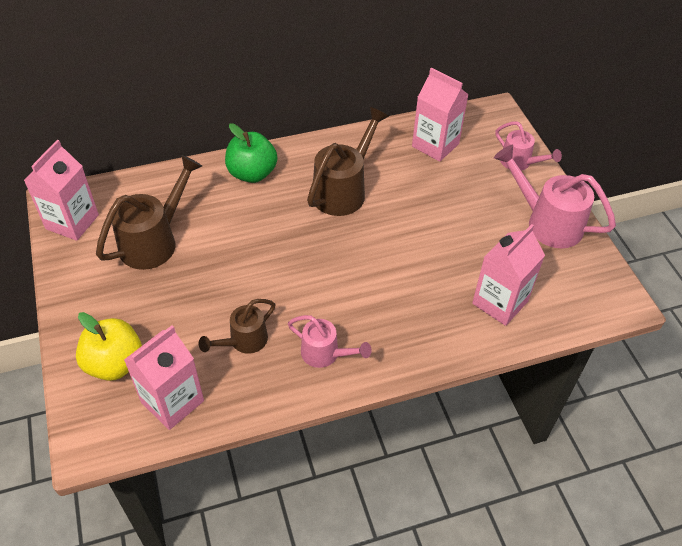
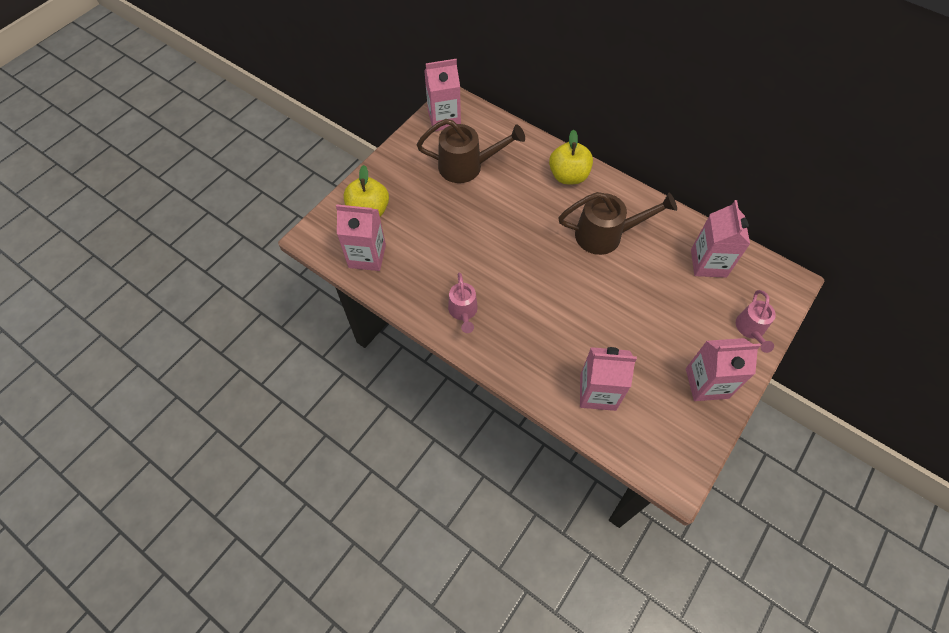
camera: 55 degrees right, 10 degrees up
brown watering can [199,299,275,354] -> none
green apple [225,123,277,183] -> yellow apple [549,129,593,184]
pink watering can [494,145,616,248] -> pink carton [686,338,761,401]

